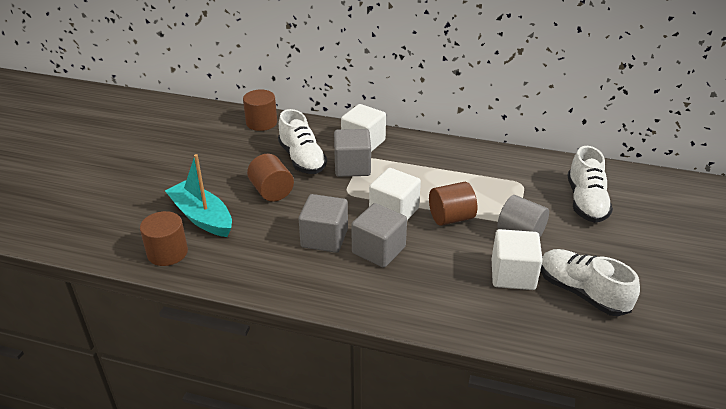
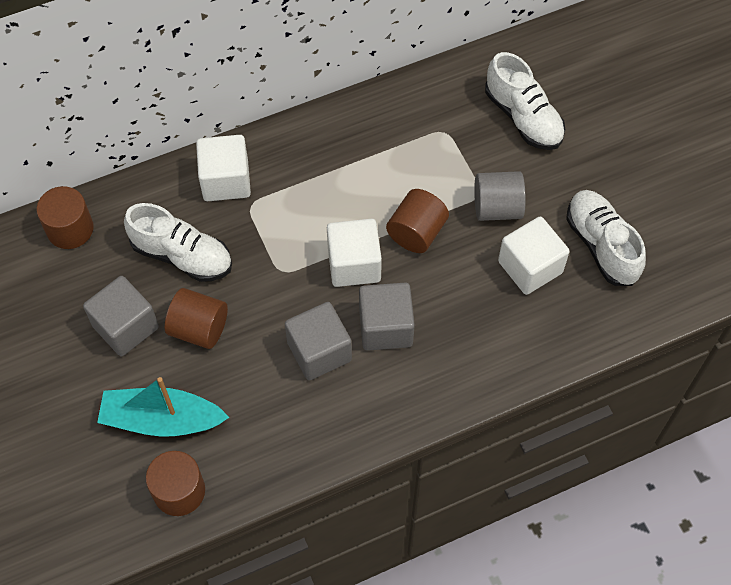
camera: 40 degrees left, 25 degrees up
grey cube [334,129,371,177] -> grey cube moved to [83,276,159,356]
white shoe [541,249,640,316] -> white shoe turned 60 degrees clockwise [566,190,646,286]

